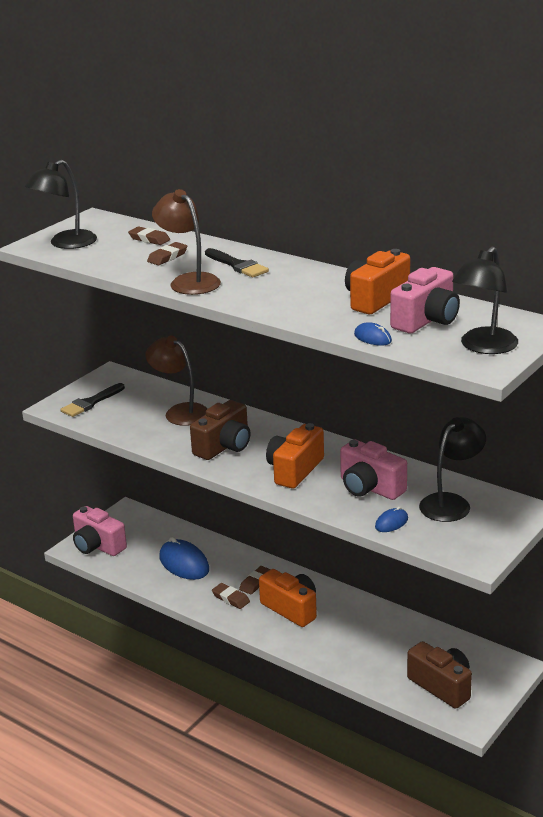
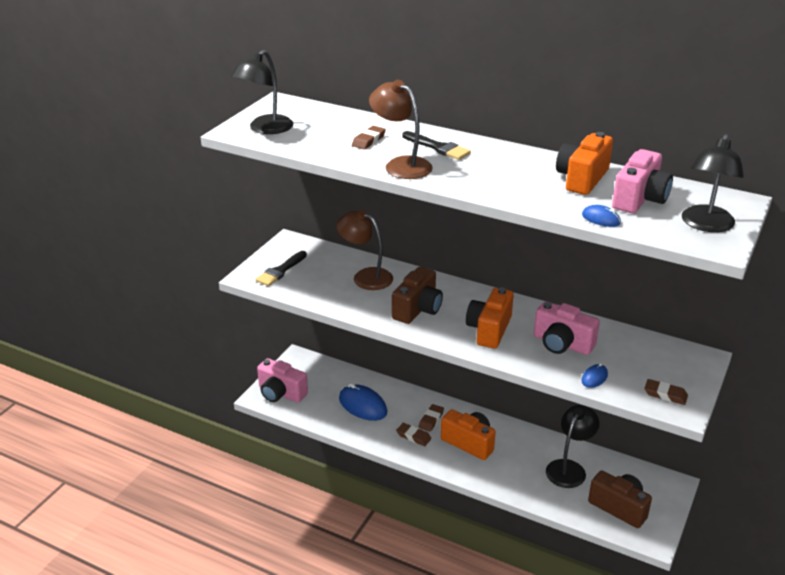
camera: 10 degrees left, 5 degrees up
brown eraser [128,226,170,245] -> brown eraser moved to [644,379,688,405]
black lamp [419,417,486,522] -> black lamp moved to [546,405,599,488]

